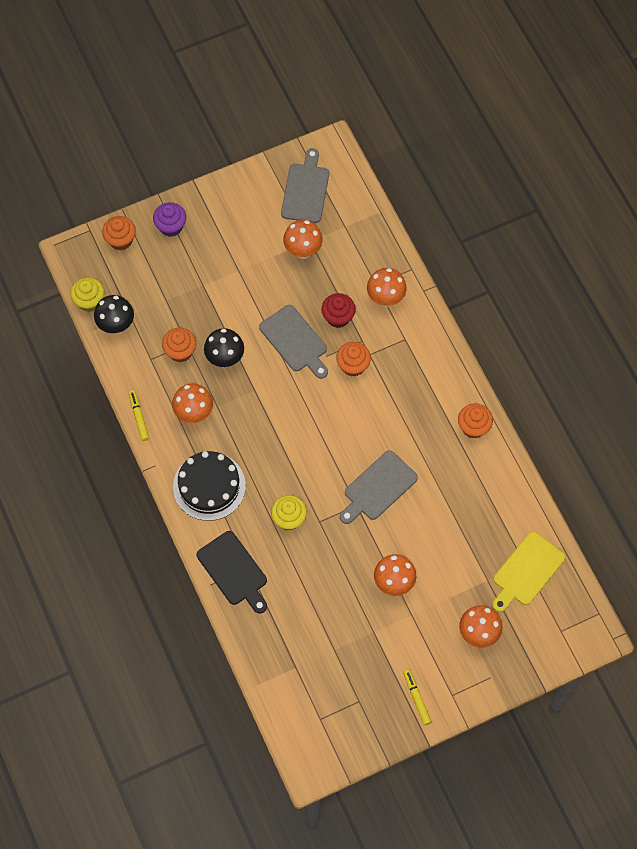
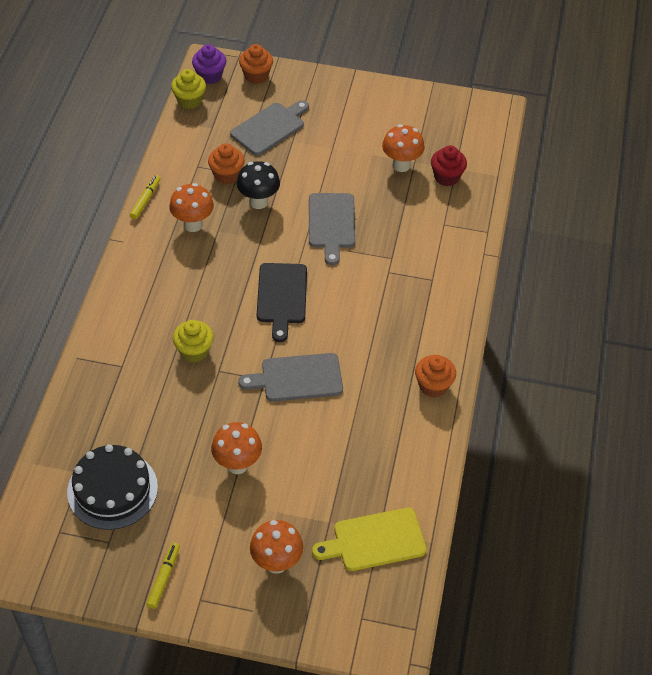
camera: 35 degrees right, 15 degrees down
black mushroom [94,295,134,334] -> none
purple cupcake [153,202,186,237] -> purple cupcake moved to [192,44,226,84]
black cake [173,451,246,521] -> black cake moved to [67,444,158,530]
black cutting board [197,531,267,614] -> black cutting board moved to [257,263,307,342]
grey cutting board [281,148,329,223] -> grey cutting board moved to [230,100,309,155]
red cupcake [321,293,356,328] -> red cupcake moved to [431,145,467,186]
orange cupcake [336,342,371,377] -> none
orange mushroom [367,268,407,307] -> none

